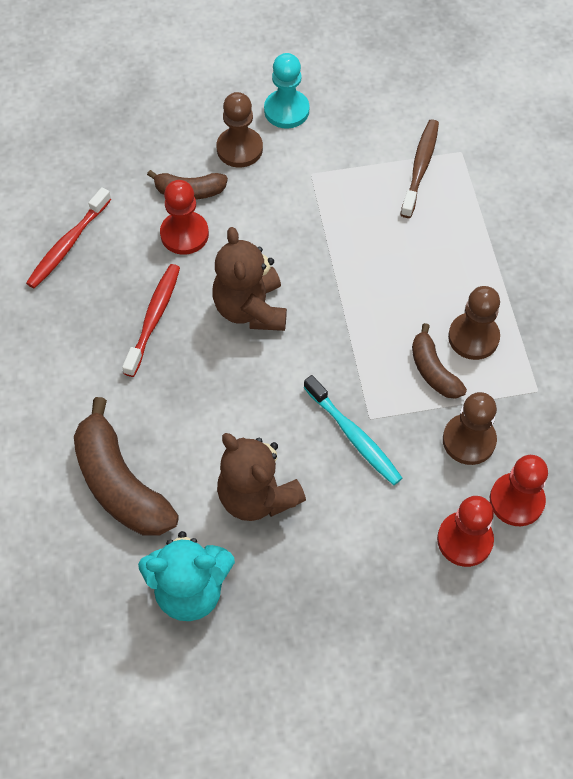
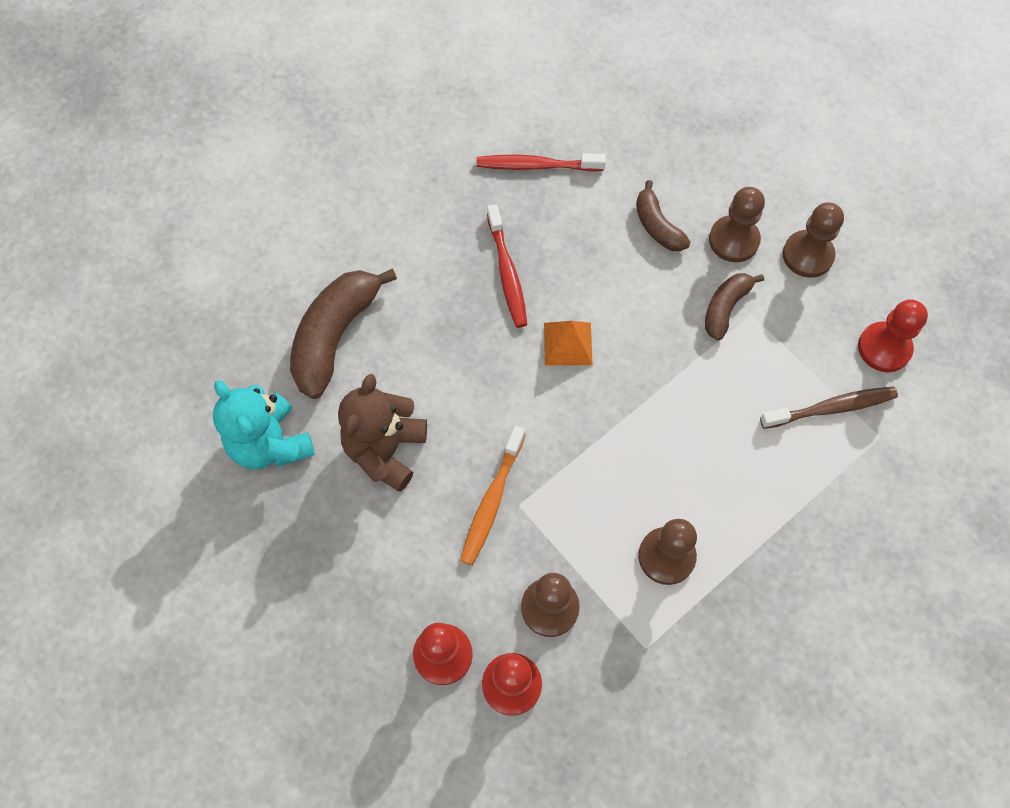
camera: 60 degrees right, 5 degrees up
red toothbrush [122,264,180,377] -> red toothbrush turned 90 degrees clockwise [487,204,527,328]
red pawn [160,180,209,255] -> red pawn moved to [858,299,928,372]
brown teddy bear [212,227,287,331] -> orange pyramid [544,321,593,365]
turquoise pawn [264,53,309,129] -> brown pawn [783,202,844,278]
turquoise toothbrush [304,375,402,485] -> orange toothbrush [460,426,525,565]
brown banana [412,323,467,399] -> brown banana moved to [705,273,764,340]

